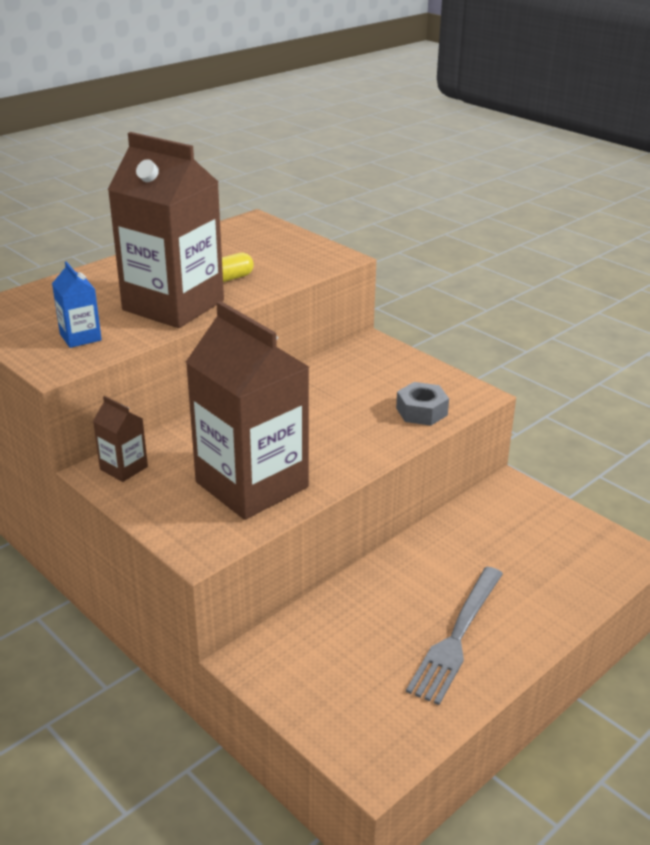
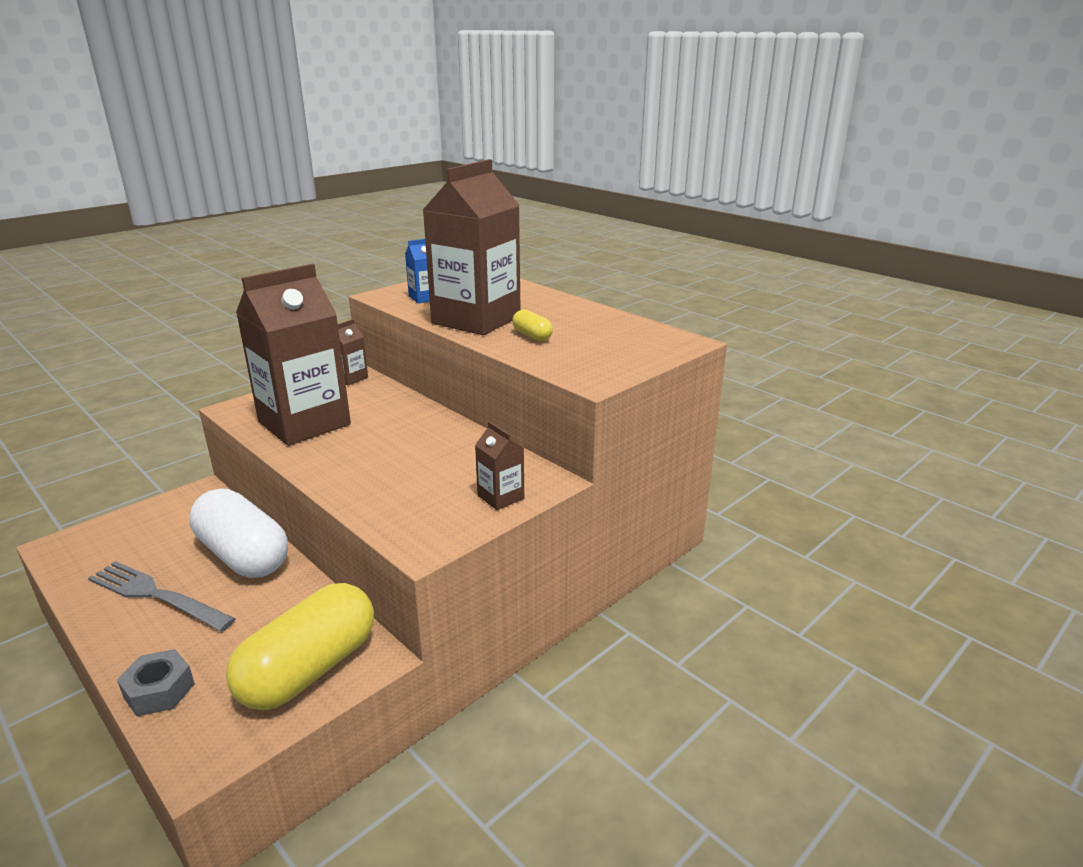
camera: 90 degrees right, 5 degrees down
grey nut [396,382,449,426] -> grey nut moved to [117,649,195,716]
none -> white capsule [189,489,288,578]
none -> yellow capsule [226,583,374,711]
none -> brown carton [475,421,524,510]

